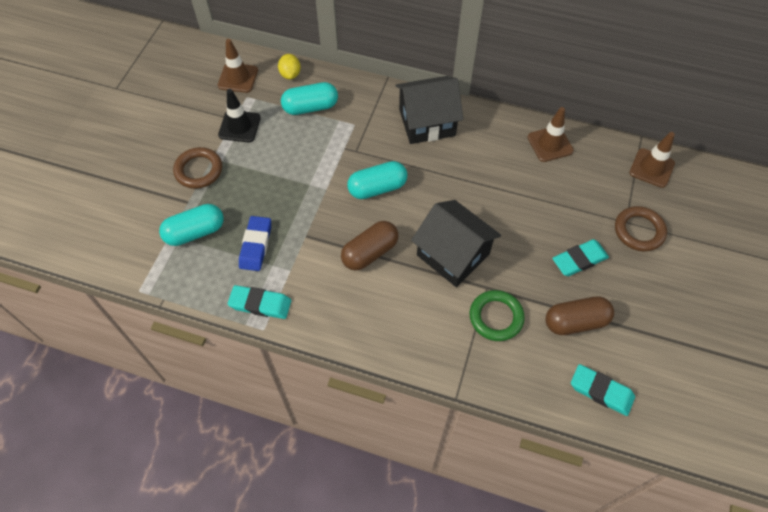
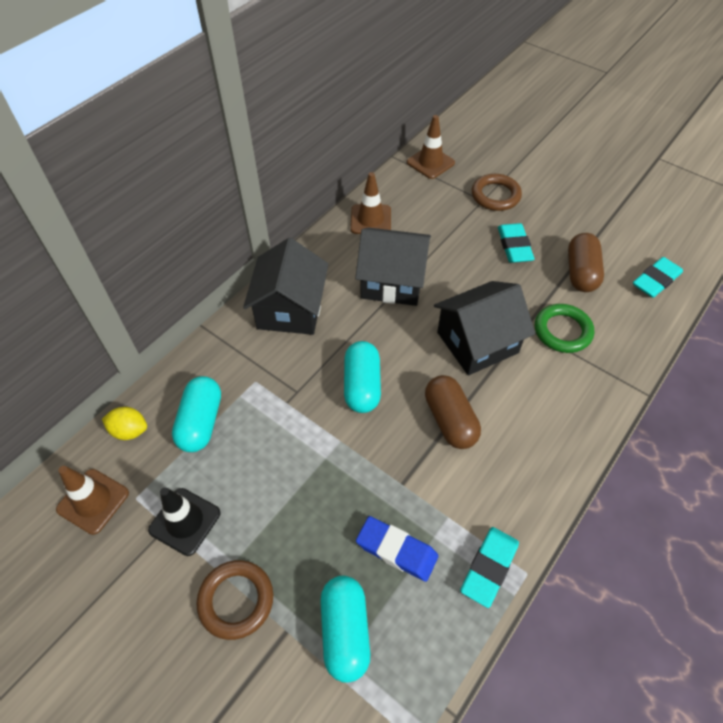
camera: 70 degrees left, 5 degrees down
none -> black house [355,227,431,306]

